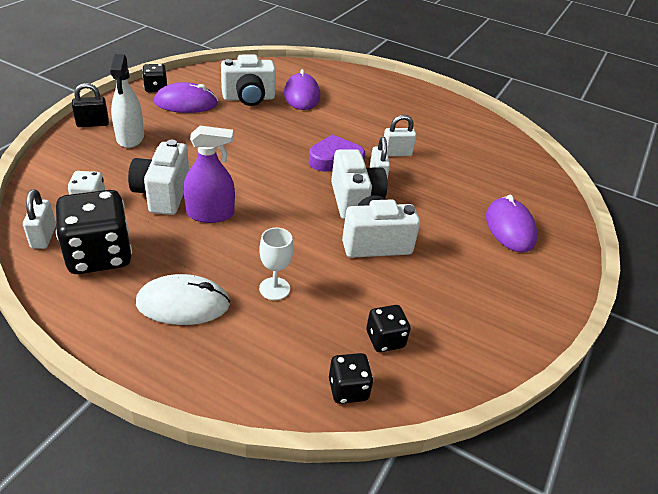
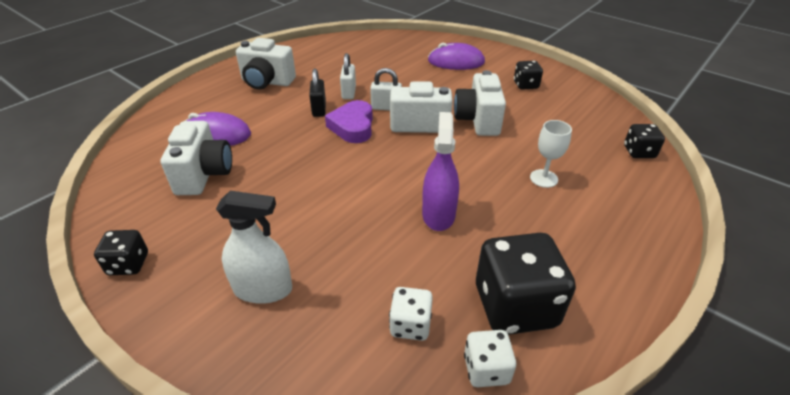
camera: 75 degrees left, 0 degrees up
white padlock [23,189,56,249] -> white dice [464,330,516,387]
black padlock [72,83,109,127] -> black padlock moved to [309,69,326,117]
white camera [128,140,189,215] -> white camera moved to [236,38,296,90]
white mouse [136,274,230,325] -> none
purple mouse [154,82,218,113] -> none
black dice [366,305,411,352] -> black dice moved to [514,61,543,90]

